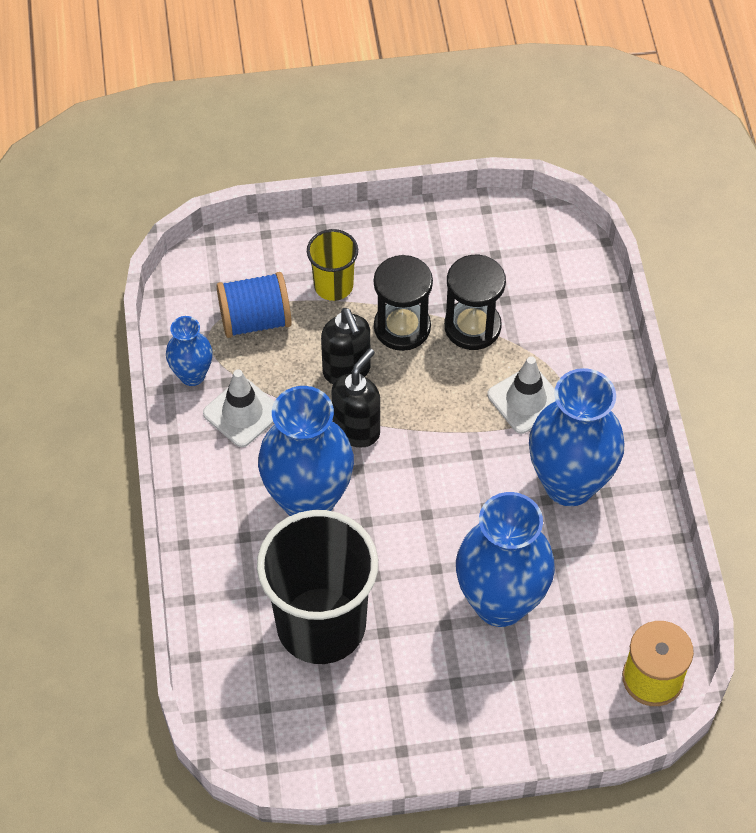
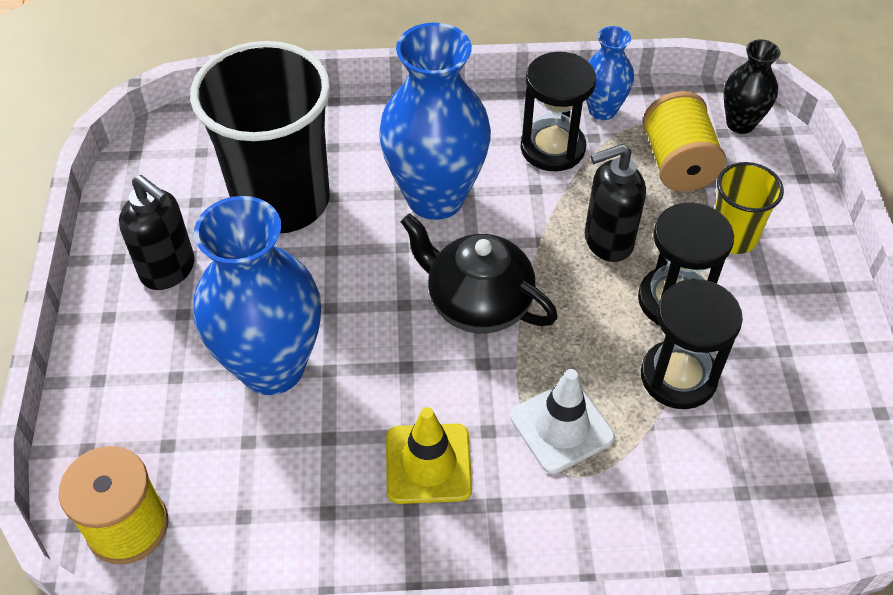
camera: 95 degrees right, 5 degrees down
white traffic cone [203,370,275,447] -> black hourglass [521,52,596,172]
blue spool [216,272,292,338] -> yellow spool [643,91,726,192]
black soap dispenser [331,348,380,448] -> black soap dispenser moved to [119,175,195,290]
blue vase [529,368,625,506] -> yellow traffic cone [386,407,472,504]
none -> black teapot [401,213,558,334]
none -> black vase [723,39,781,134]

